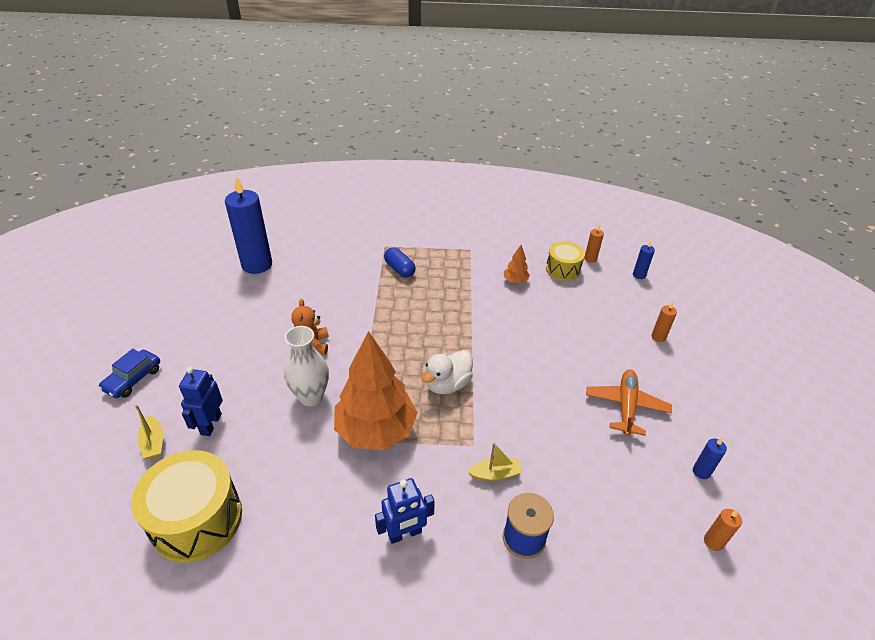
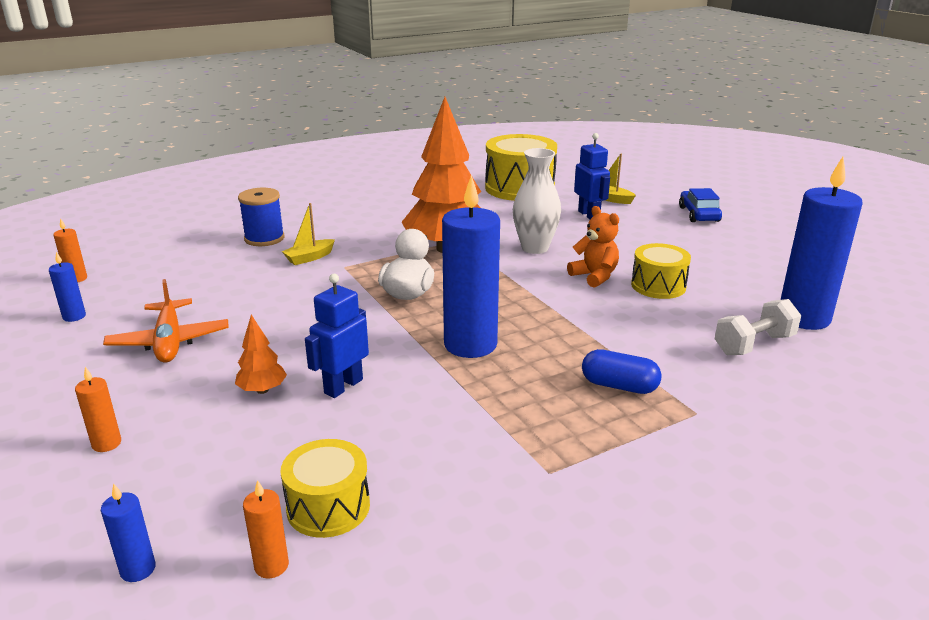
camera: 150 degrees right, 15 degrees down
blue robot [375,478,435,544] -> blue robot moved to [305,274,369,398]
orange tree [504,245,530,284] -> orange tree moved to [235,315,287,394]
none -> blue candle [442,175,500,358]
none -> yellow drum [631,243,691,299]
none -> white dumbbell [715,299,801,355]

